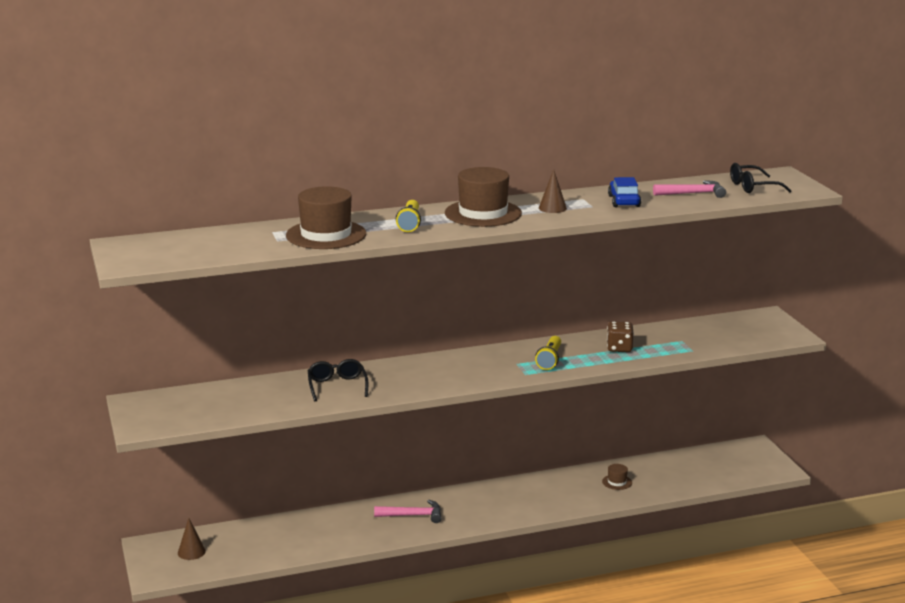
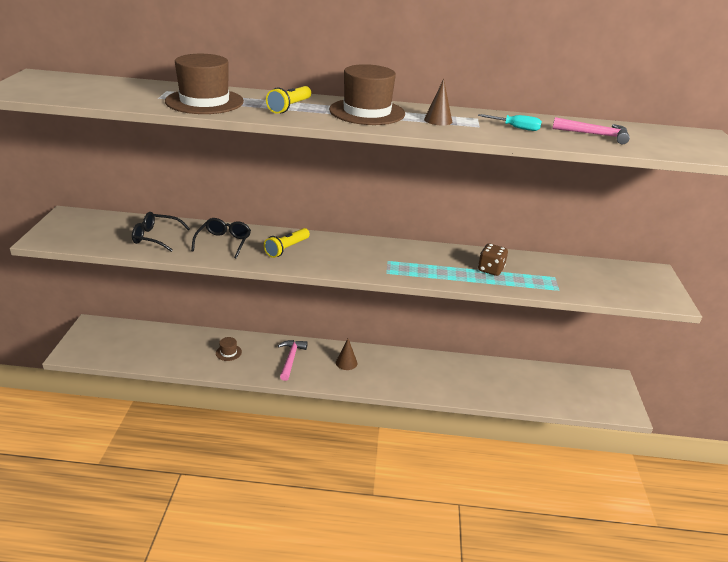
camera: 20 degrees right, 10 degrees up
brown cone [178,518,206,560] -> brown cone moved to [336,339,357,370]
pink hammer [374,500,442,523] -> pink hammer turned 105 degrees counterclockwise [278,340,308,381]
yellow flashlight [535,336,561,370] -> yellow flashlight moved to [264,228,310,258]
brown hat [602,464,632,490] -> brown hat moved to [216,337,242,361]
blue car [608,177,641,207] -> turquoise screwdriver [478,114,542,131]
black glasses [730,163,792,193] -> black glasses moved to [132,212,190,252]

